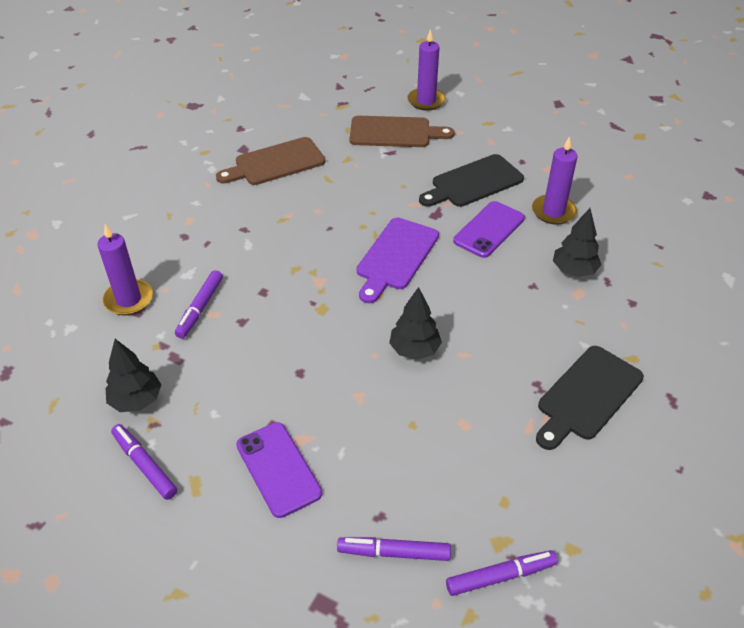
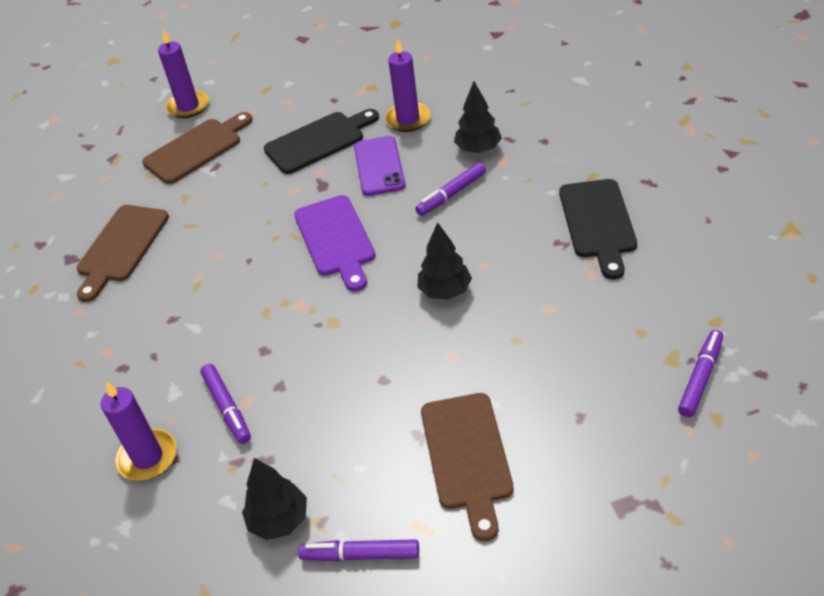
camera: 40 degrees left, 0 degrees up
purple phone [236,422,322,518] -> brown cutting board [421,393,514,541]
purple marker [337,537,451,561] -> purple marker moved to [415,162,486,216]
black cutting board [419,154,524,207] -> black cutting board turned 135 degrees counterclockwise [264,109,379,174]

